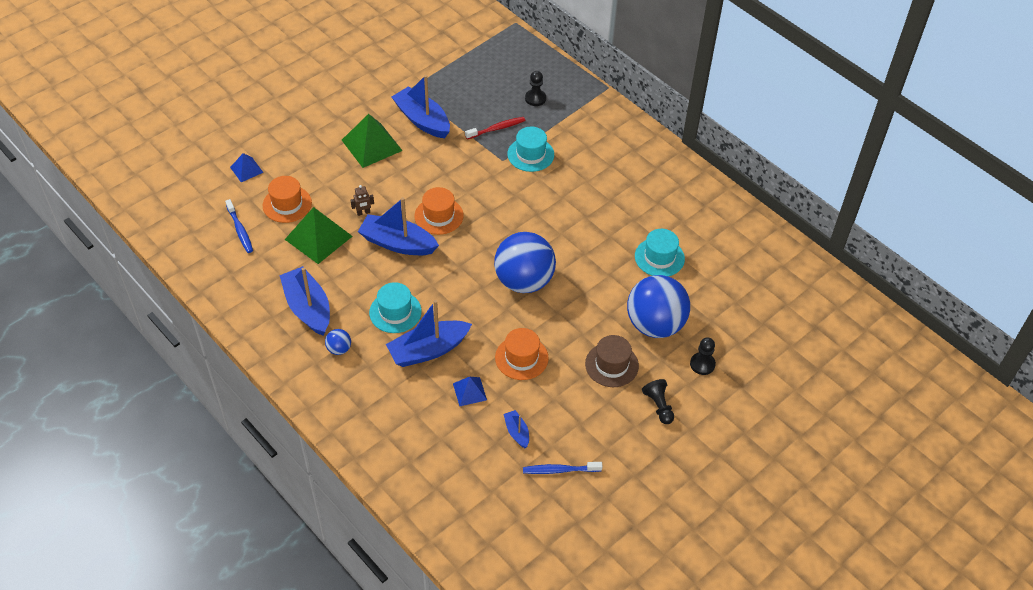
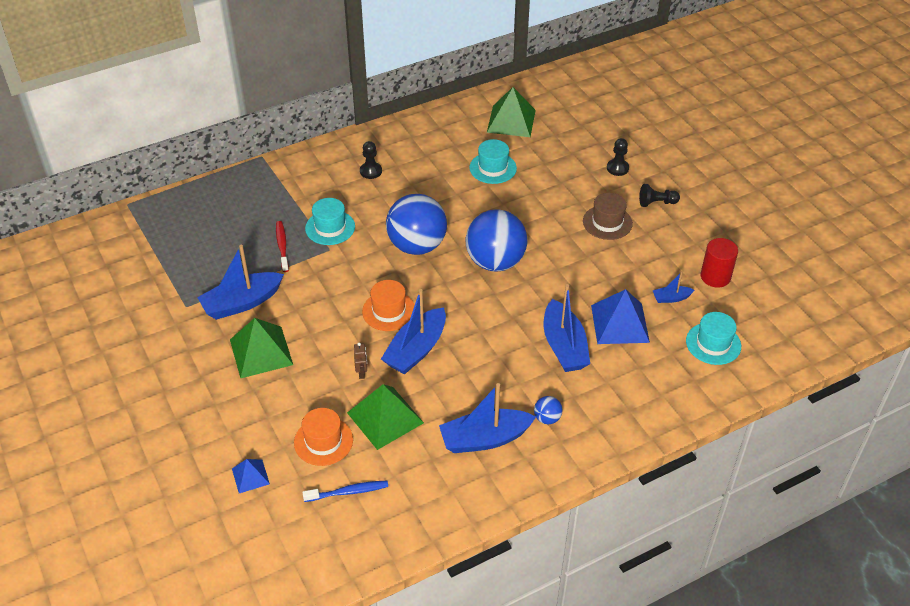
camera: 75 degrees left, 5 degrees down
turquoise hat [369,282,422,333] -> turquoise hat moved to [686,312,741,365]
blue pyramid [453,377,487,406] -> blue pyramid [591,289,650,344], size x1.85
orange hat [495,328,549,380] -> none
blue toothbrush [523,462,603,474] -> red cylinder [701,238,738,288]
black pawn [525,71,546,106] -> black pawn moved to [360,141,382,179]
blue ball [627,275,690,338] -> blue ball moved to [386,194,447,255]
none -> green pyramid [487,87,536,137]

